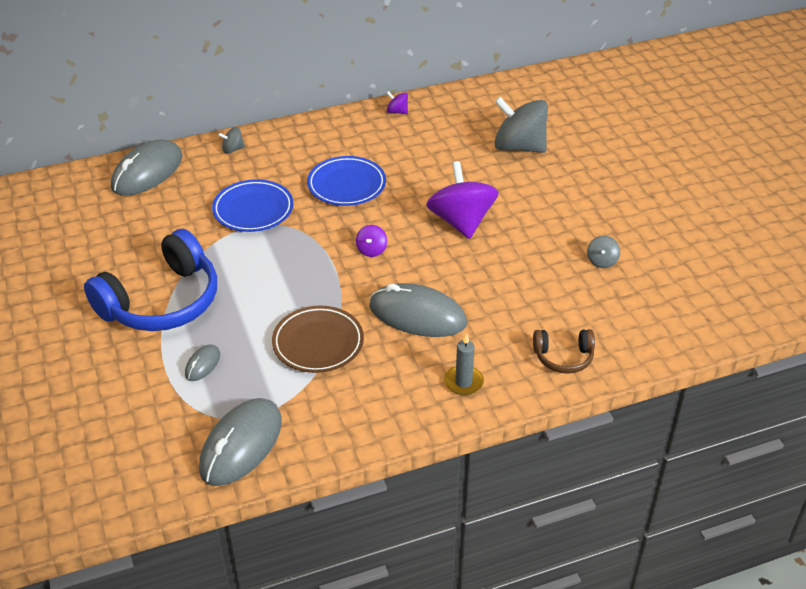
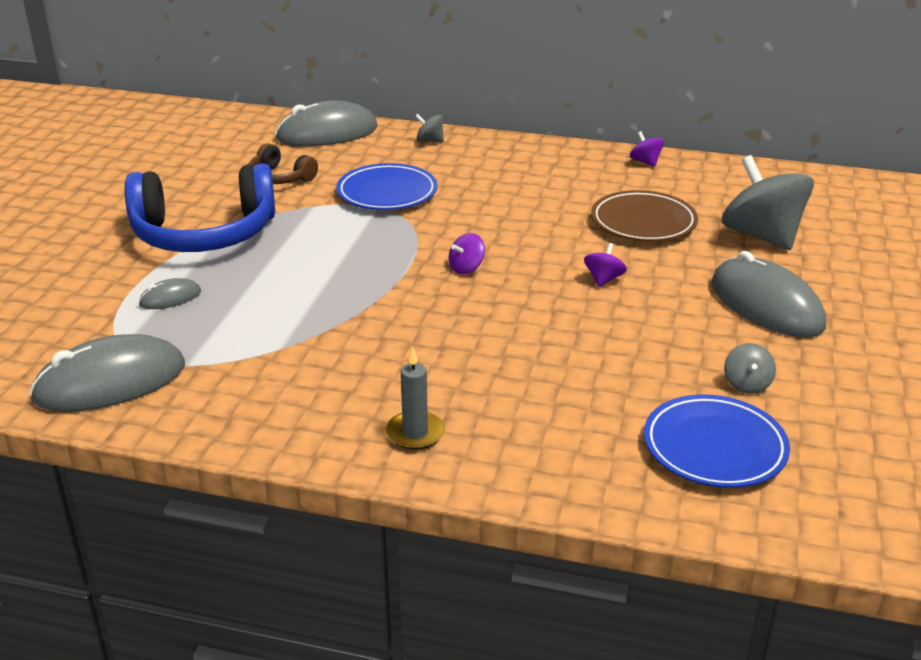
camera: 35 degrees right, 10 degrees down
brown plate [272,306,364,373] -> brown plate moved to [591,190,698,242]
blue plate [307,156,386,206] -> blue plate moved to [644,394,790,488]
grey mouse [369,283,467,337] -> grey mouse moved to [711,251,826,337]
purple spinning top [426,161,499,239] -> purple spinning top [584,243,627,287], size x0.43
brown headphones [533,329,595,374] -> brown headphones moved to [248,143,318,184]
grey spinning top [587,236,620,268] -> grey spinning top turned 45 degrees counterclockwise [724,343,776,394]

